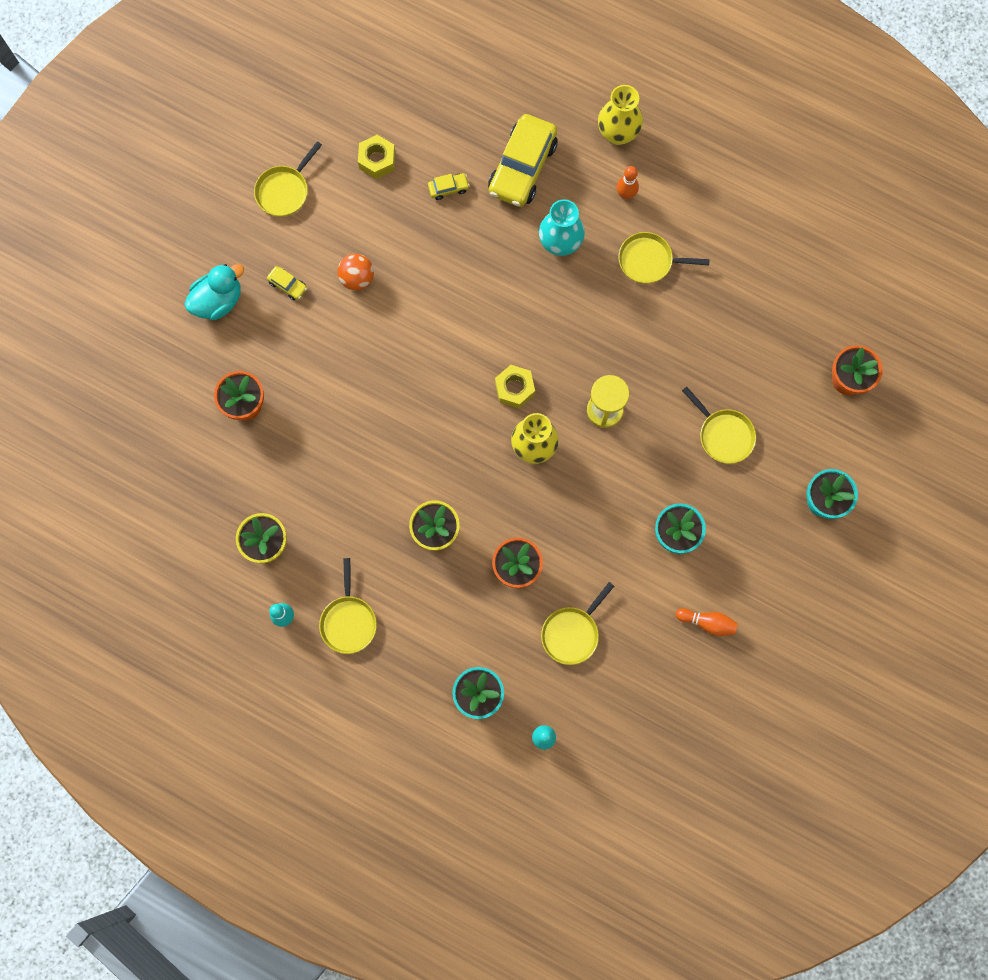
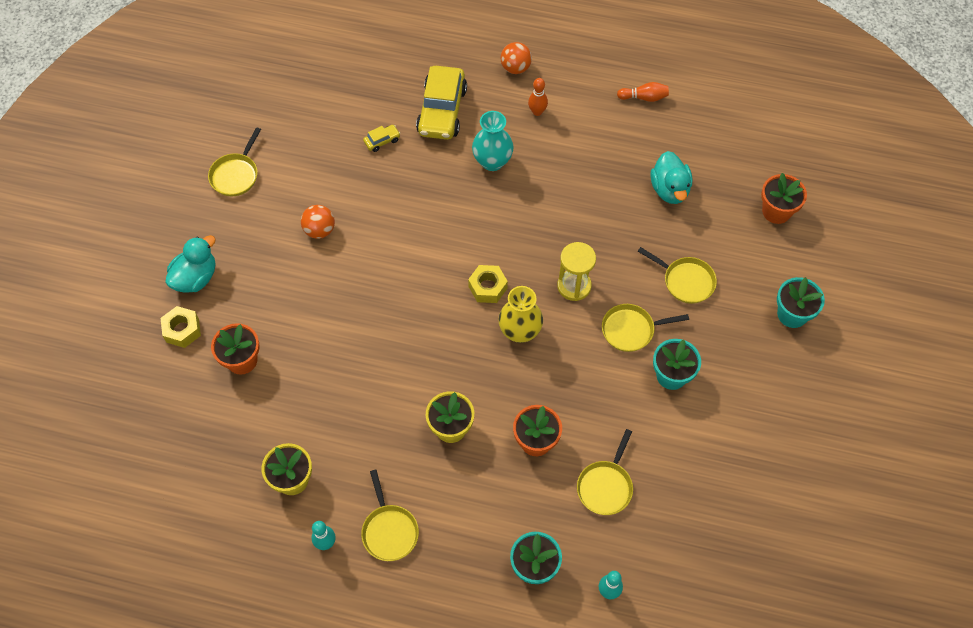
camera: 15 degrees left, 15 degrees down
yellow car [267,266,307,300] -> none
yellow nut [358,135,395,179] -> yellow nut moved to [161,306,201,348]
yellow vase [598,85,643,145] -> orange ball [500,42,532,74]
yellow pan [619,232,710,283] -> yellow pan moved to [602,304,689,352]
orange bowling pin [676,608,738,636] -> orange bowling pin moved to [617,82,669,102]
none -> turquoise duck [651,151,692,204]

